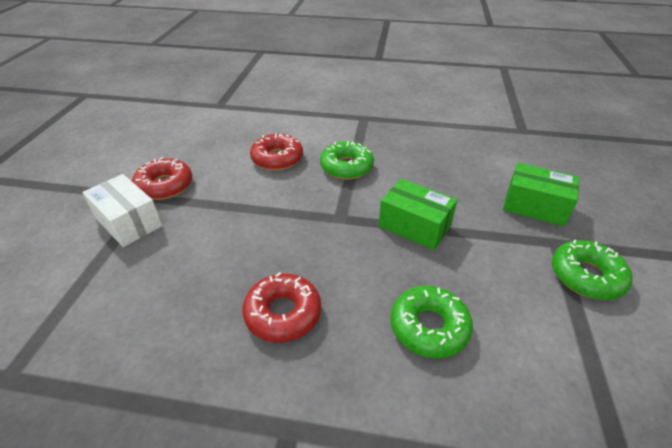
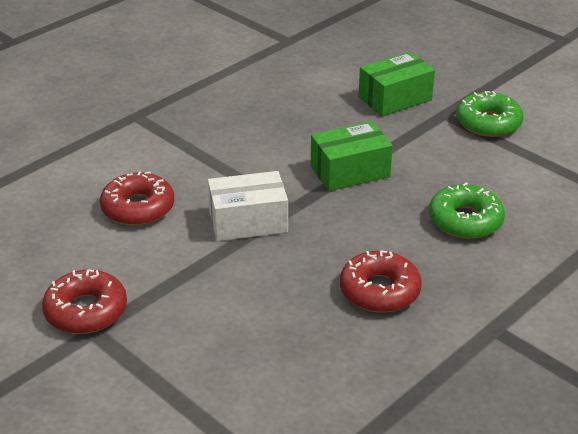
camera: 55 degrees left, 5 degrees down
white box [82,174,162,247] -> white box moved to [208,171,288,241]
green donut [320,141,374,180] -> none

